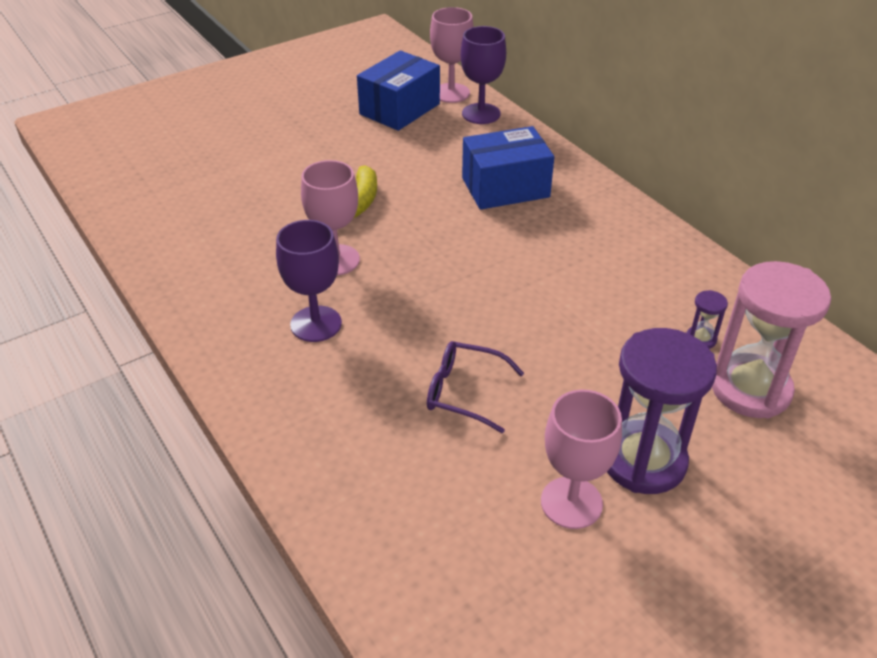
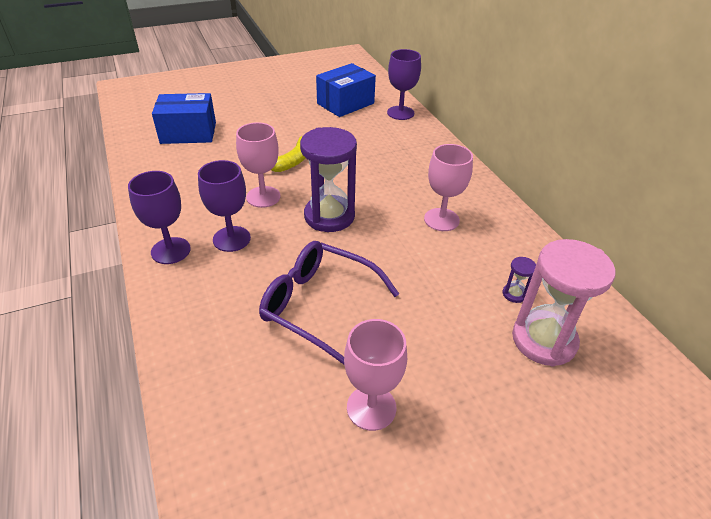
camera: 10 degrees right, 0 degrees up
purple glasses [427,341,524,433] -> purple glasses [259,241,399,364], size x1.64
pink goblet [430,7,474,103] -> pink goblet moved to [424,144,473,231]
blue box [462,126,554,210] -> blue box moved to [152,93,216,144]
purple hourglass [607,328,717,494] -> purple hourglass moved to [300,127,357,232]
none -> purple goblet [128,171,191,264]

